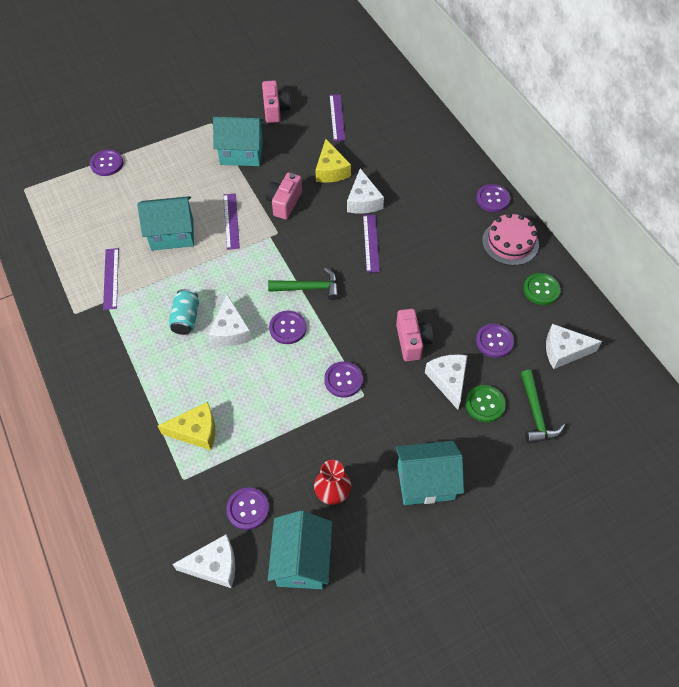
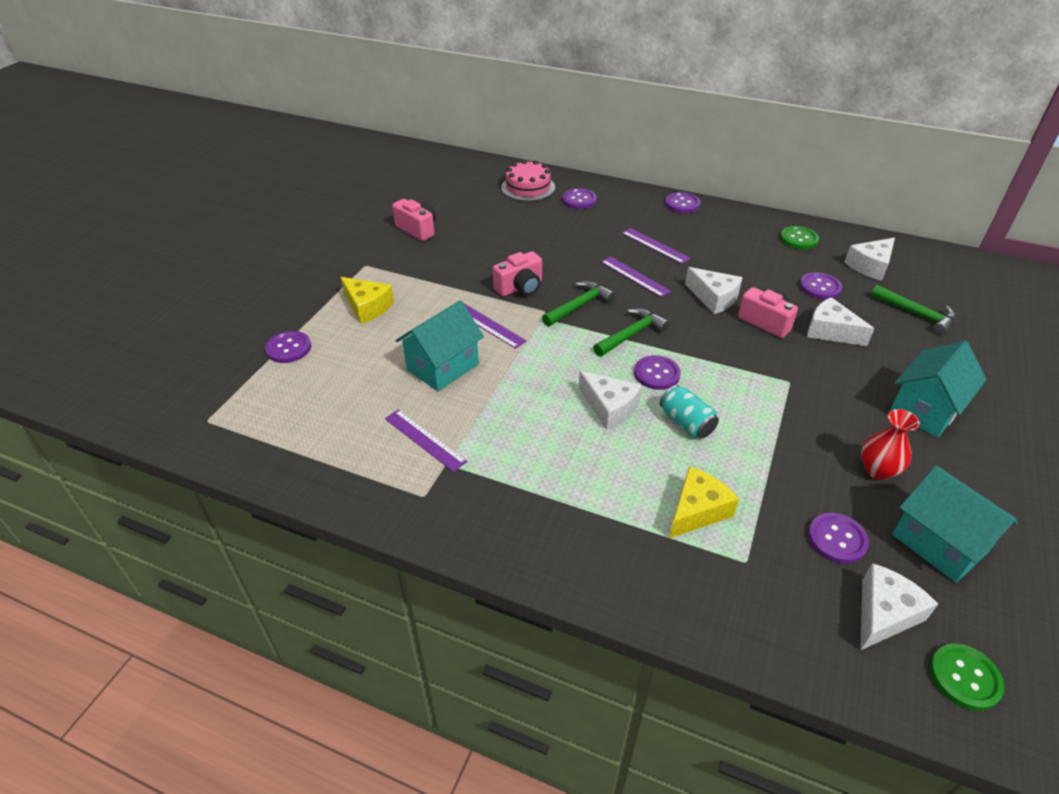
camera: 40 degrees left, 15 degrees down
turquoise can [168,289,199,335] -> turquoise can moved to [660,385,719,438]
turquoise house [213,117,264,166] -> none
pink camera [266,173,302,219] -> pink camera turned 105 degrees counterclockwise [493,251,542,296]
yellow cheese [315,139,351,183] -> yellow cheese moved to [341,277,394,324]
purple button [324,361,363,398] -> purple button moved to [562,188,597,209]
purple ruler [329,94,345,141] -> purple ruler moved to [622,228,691,264]
white cheese [347,168,384,214] -> white cheese moved to [685,267,743,314]
green button [465,385,506,422] -> green button moved to [930,644,1004,711]
pink cake [482,213,539,266] -> pink cake moved to [501,160,555,201]
none -> green hammer [542,281,615,326]

